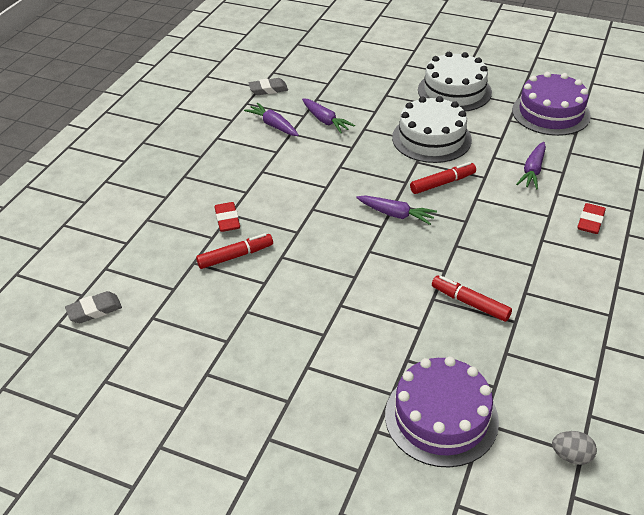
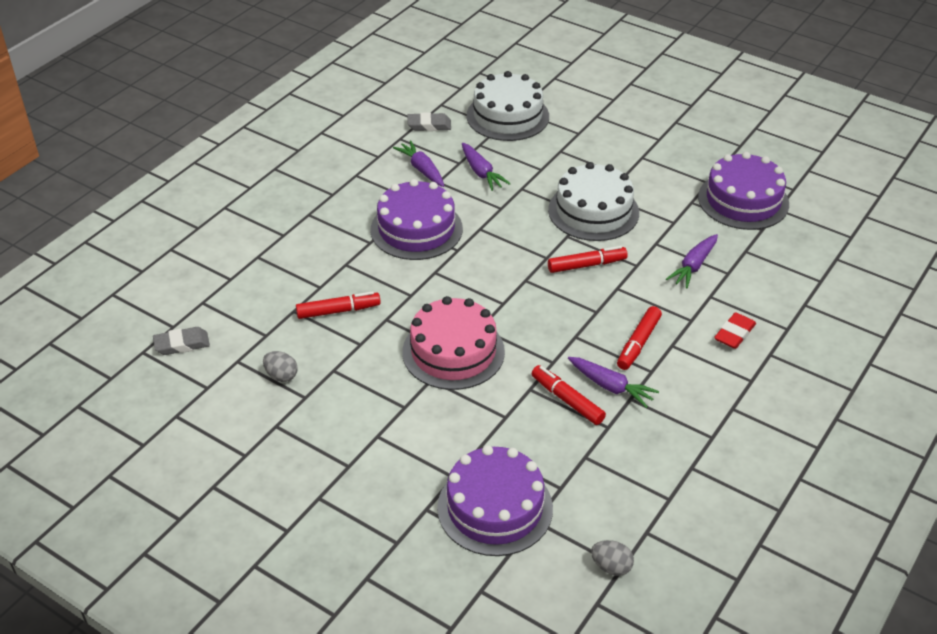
camera: 10 degrees right, 0 degrees up
red eraser [215,202,240,232] -> none
purple carrot [356,196,437,225] -> purple carrot moved to [568,357,659,408]
white cake [418,52,492,112] -> white cake moved to [467,71,549,141]
none -> grey egg [263,351,298,382]
none -> purple cake [370,179,463,260]
none -> pink cake [402,296,505,390]
none -> red marker [617,306,662,370]

